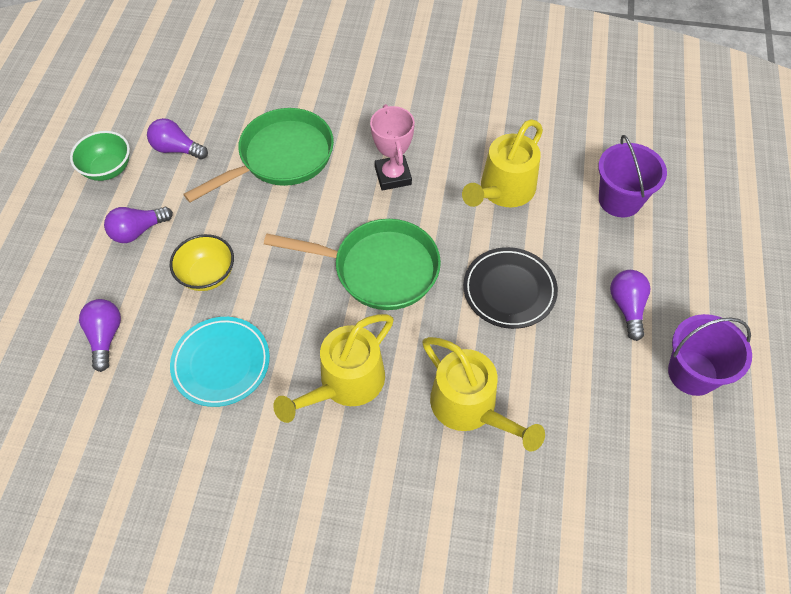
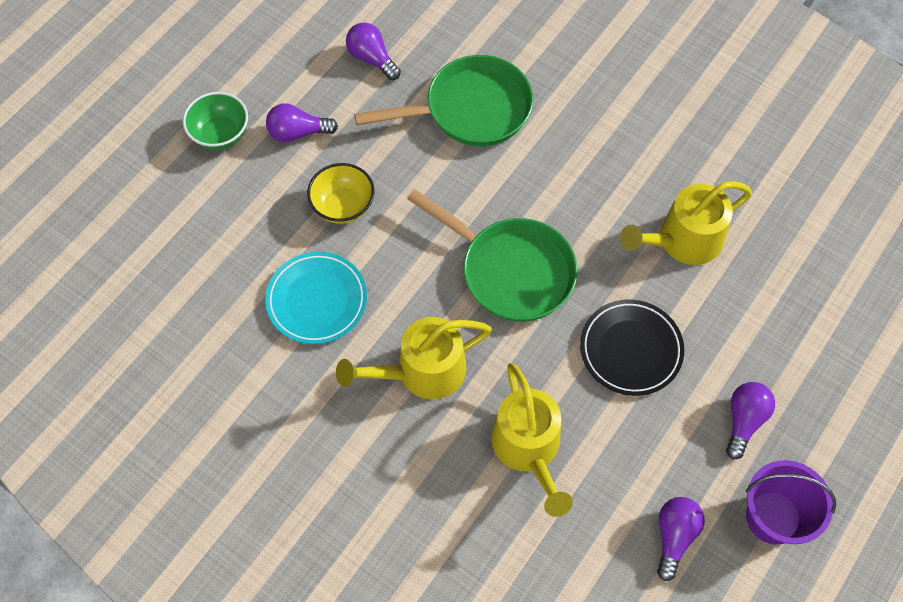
camera: 25 degrees right, 5 degrees up
green bowl [70,131,130,181] -> green bowl moved to [183,92,248,150]
purple light bulb [79,299,121,372] -> purple light bulb moved to [657,497,705,581]
pink trophy [370,104,415,190] -> none
purple bucket [598,135,667,218] -> none

